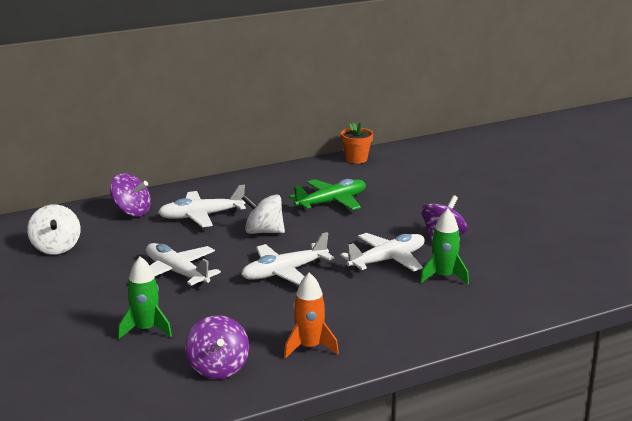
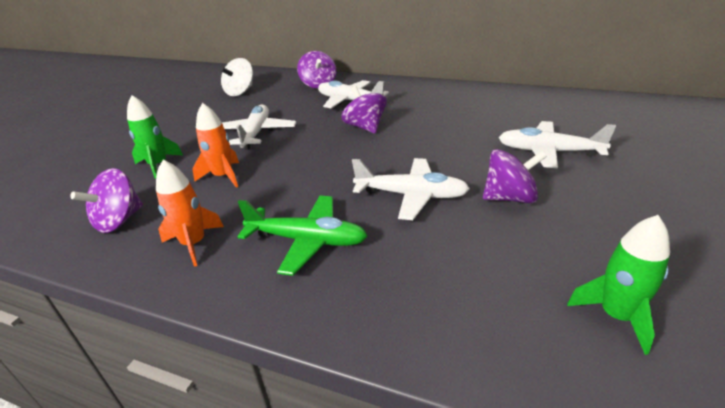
camera: 50 degrees right, 10 degrees up
white spinning top [241,194,285,234] -> purple spinning top [341,86,387,134]
white plane [241,232,334,285] -> white plane moved to [498,121,616,168]
green plane [289,179,366,211] -> green plane moved to [237,195,368,276]
orange flower pot [341,122,373,164] -> none
green rocket [420,209,469,285] -> green rocket moved to [567,215,670,355]
none -> orange rocket [192,103,239,188]

